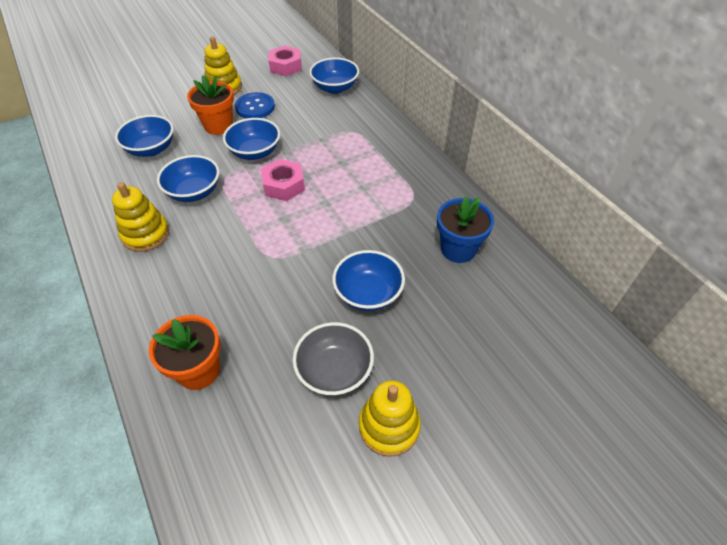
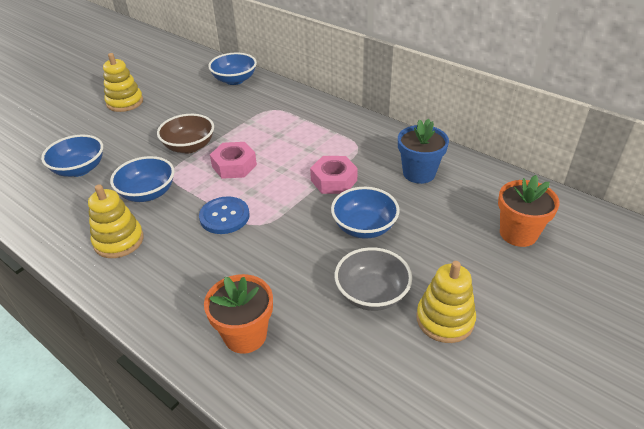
camera: 20 degrees left, 10 degrees down
orange flower pot [187,75,234,135] -> orange flower pot moved to [498,175,560,247]
blue bowl [223,118,280,160] -> brown bowl [157,114,214,153]
blue button [235,92,275,118] -> blue button moved to [199,196,249,234]
pink nut [269,46,302,76] -> pink nut moved to [310,156,358,194]

